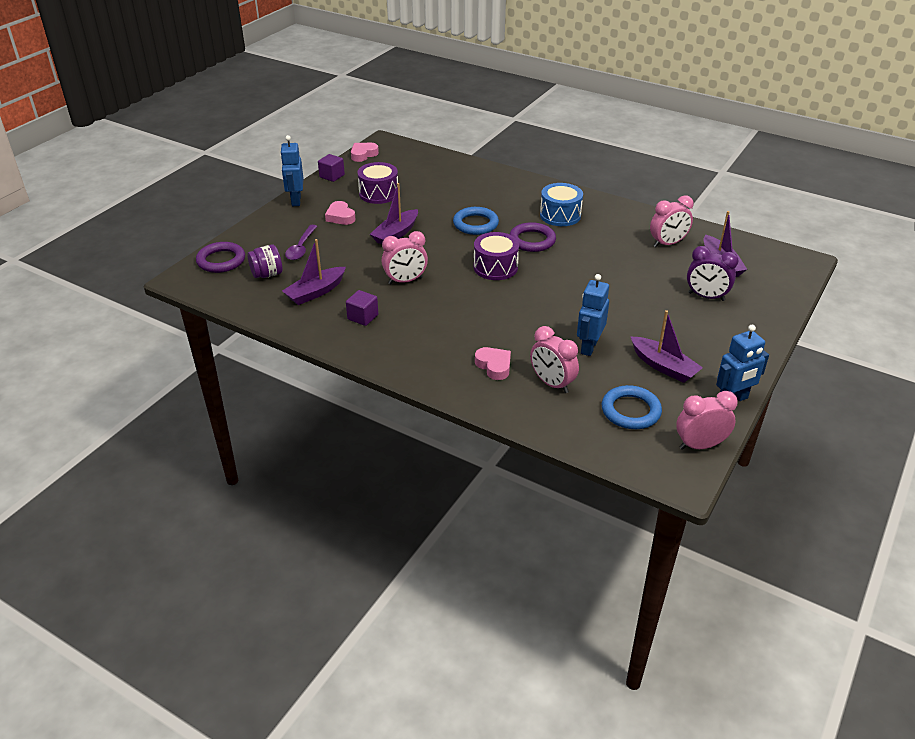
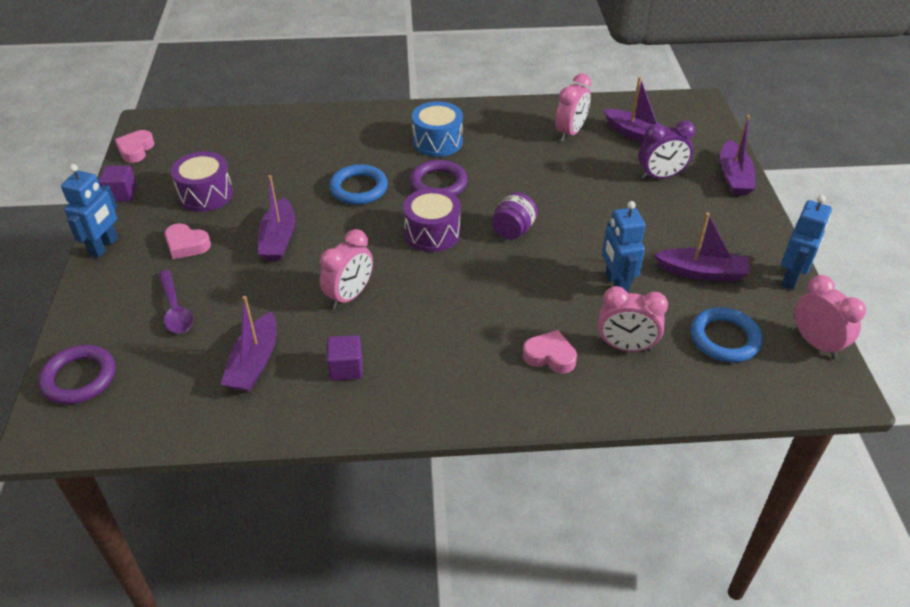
camera: 35 degrees left, 5 degrees up
purple jar [247,244,283,278] -> purple jar moved to [492,192,538,240]
blue robot [280,135,303,206] -> blue robot turned 120 degrees counterclockwise [61,164,118,258]
pink clock [676,391,738,450] -> pink clock turned 105 degrees clockwise [794,275,866,359]
none -> purple boat [720,115,756,195]

